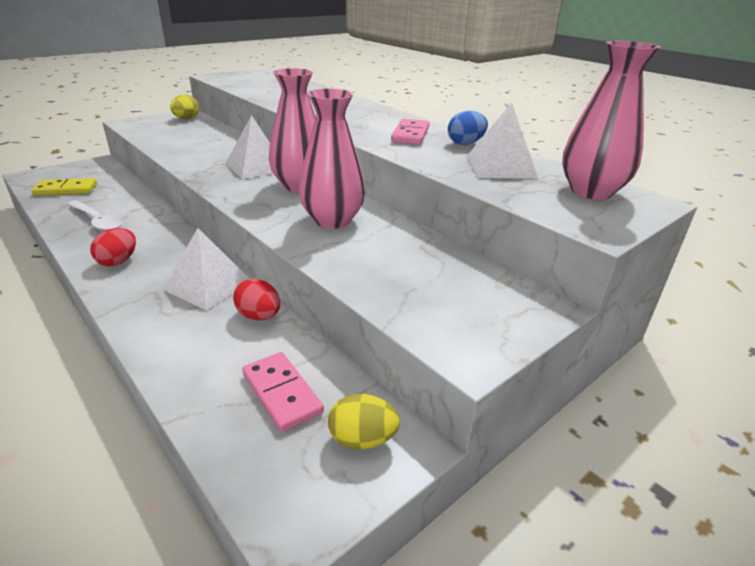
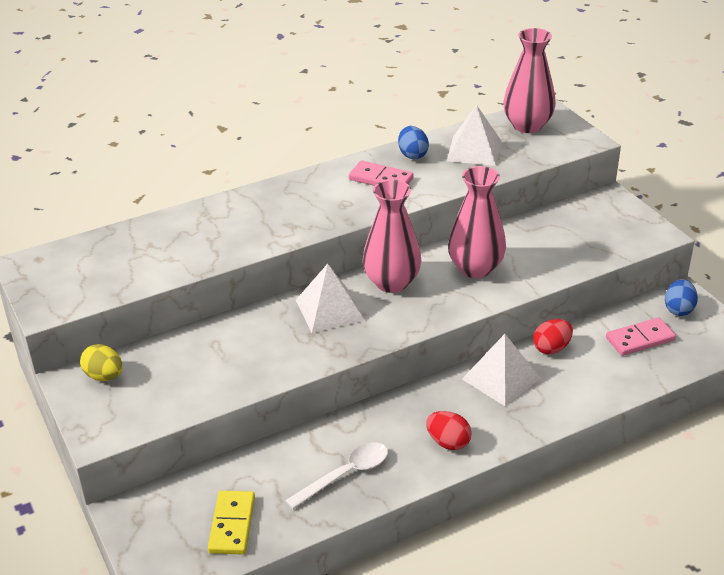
camera: 75 degrees left, 5 degrees up
yellow egg [328,394,400,449] -> blue egg [665,279,698,316]

